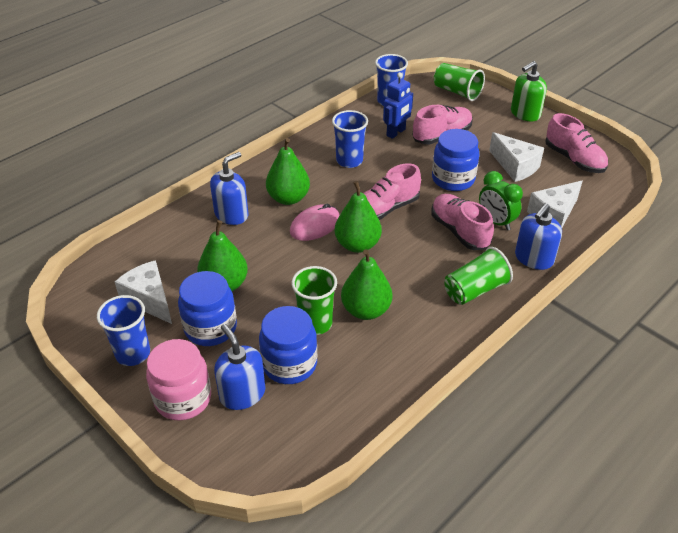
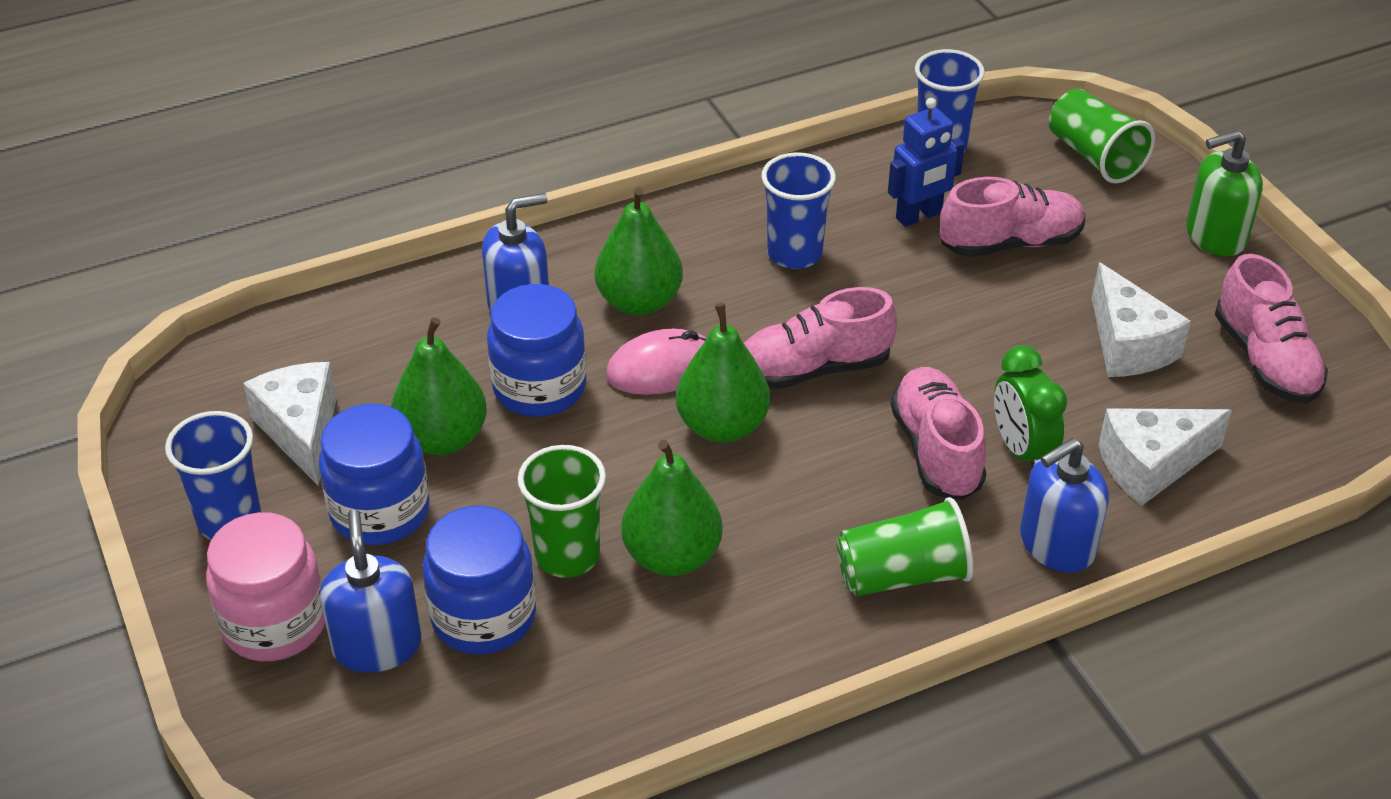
camera: 20 degrees right, 0 degrees up
blue jar [432,129,479,191] -> blue jar moved to [487,284,586,417]

